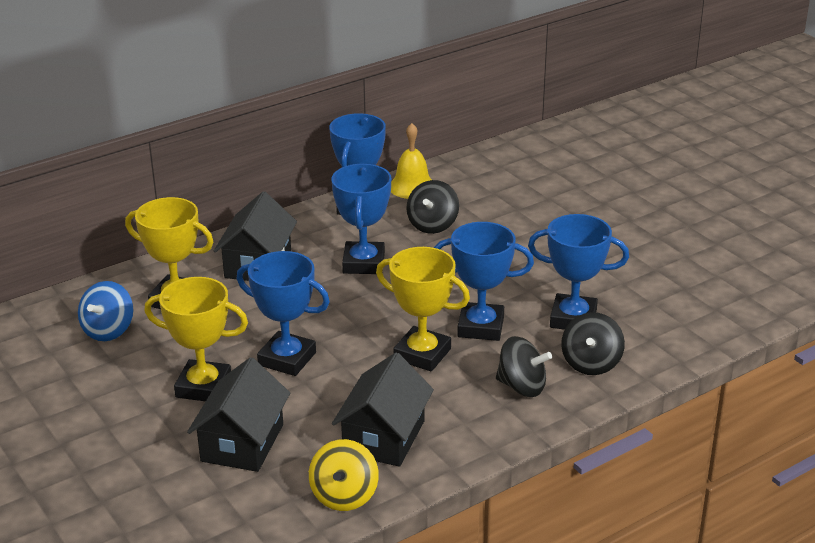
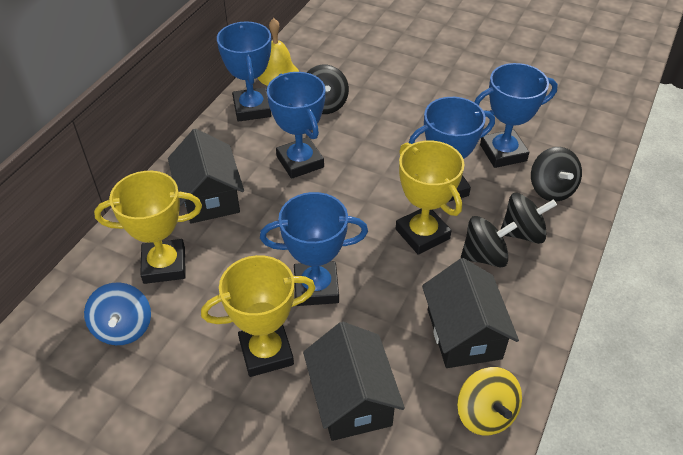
camera: 30 degrees left, 15 degrees up
yellow trophy [376,247,470,371] -> yellow trophy turned 60 degrees clockwise [396,140,464,255]
none -> black spinning top [461,216,517,268]

